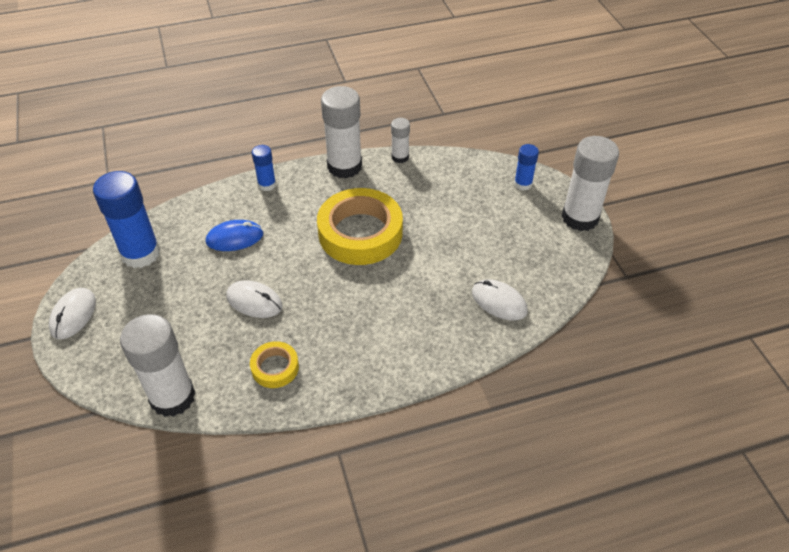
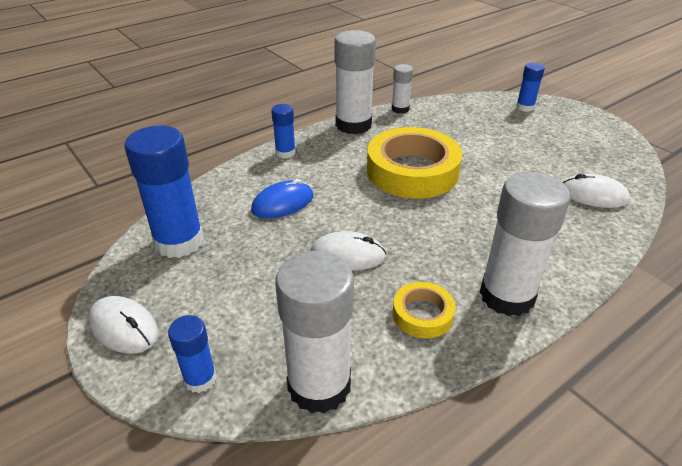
camera: 20 degrees left, 10 degrees down
white mouse [49,288,96,339] -> white mouse turned 45 degrees counterclockwise [88,296,158,354]
white glue stick [562,136,619,231] -> white glue stick moved to [479,172,571,316]
none -> blue glue stick [168,315,217,393]

